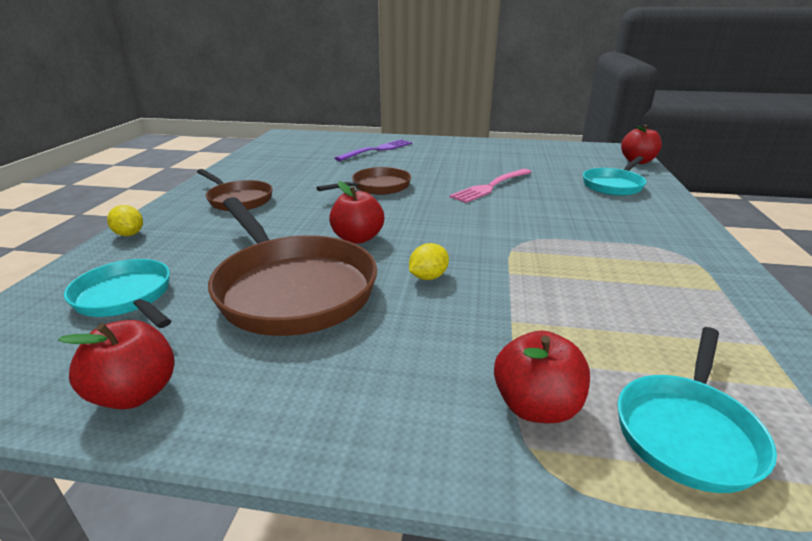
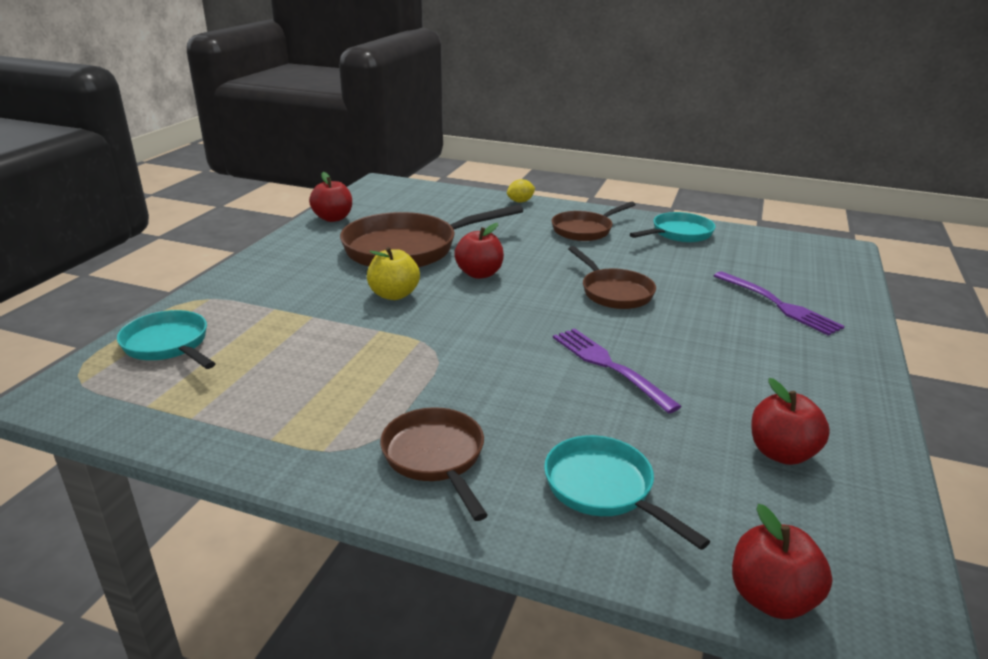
camera: 100 degrees right, 0 degrees up
turquoise pan [64,259,171,328] -> turquoise pan moved to [630,212,716,242]
yellow lemon [409,243,449,280] -> yellow apple [367,247,420,300]
pink fork [449,169,532,203] -> purple fork [553,328,682,414]
red apple [494,330,590,423] -> red apple moved to [751,378,830,465]
none -> brown pan [380,407,488,521]

